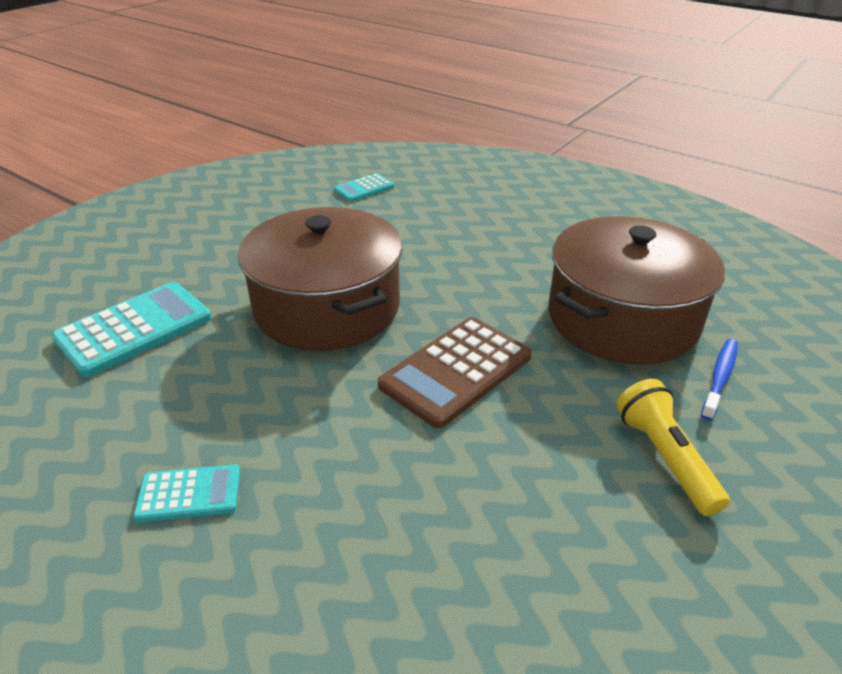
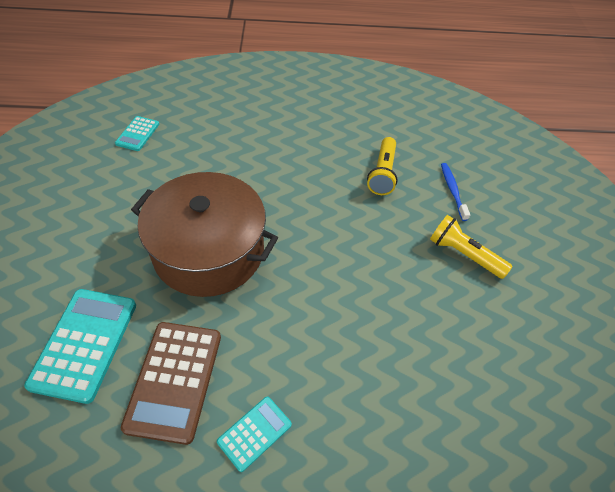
camera: 40 degrees left, 15 degrees up
brown calculator [378,317,532,428] -> brown calculator moved to [121,322,221,445]
brown pot [548,216,725,364] -> yellow flashlight [367,137,398,195]

